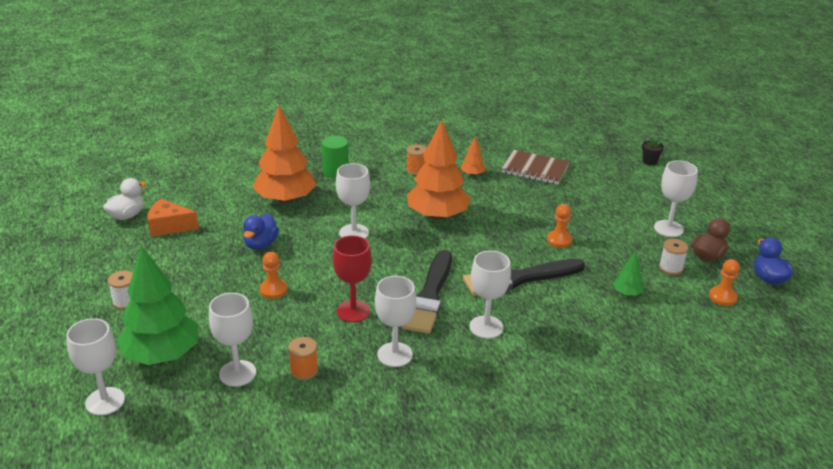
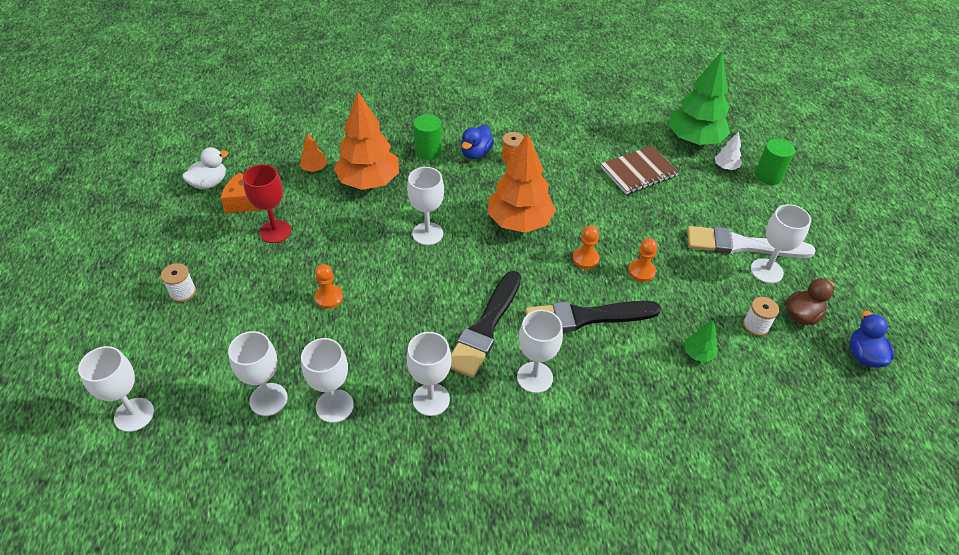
camera: 10 degrees right, 15 degrees up
green tree [117,247,199,365] -> green tree moved to [668,51,730,145]
blue duck [243,214,279,250] -> blue duck moved to [461,125,494,159]
orange spool [288,337,318,380] -> white goblet [301,338,354,423]
red goblet [333,235,372,322] -> red goblet moved to [243,164,291,243]
orange tree [461,137,486,176] -> orange tree moved to [299,132,327,172]
brown notebook [501,150,570,185] -> brown notebook turned 60 degrees counterclockwise [601,146,679,194]
black flower pot [642,137,664,165] -> green cylinder [755,139,795,185]
orange pawn [709,259,740,306] -> orange pawn moved to [573,226,600,269]
none -> white brush [687,226,816,258]
none -> white tree [714,131,742,170]

